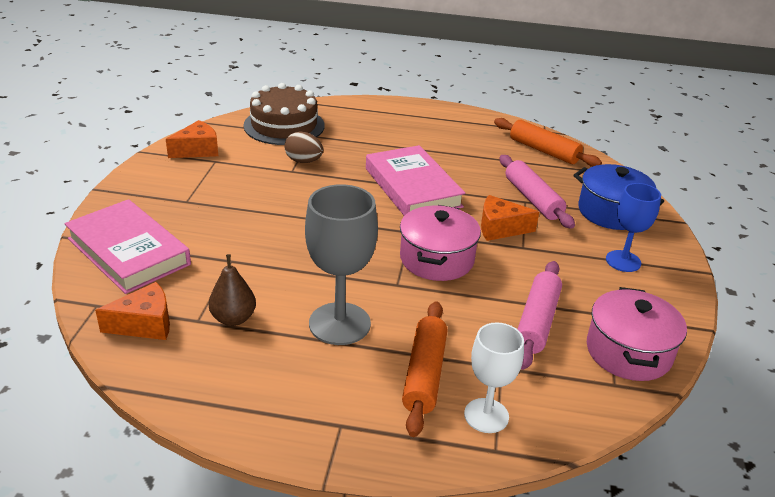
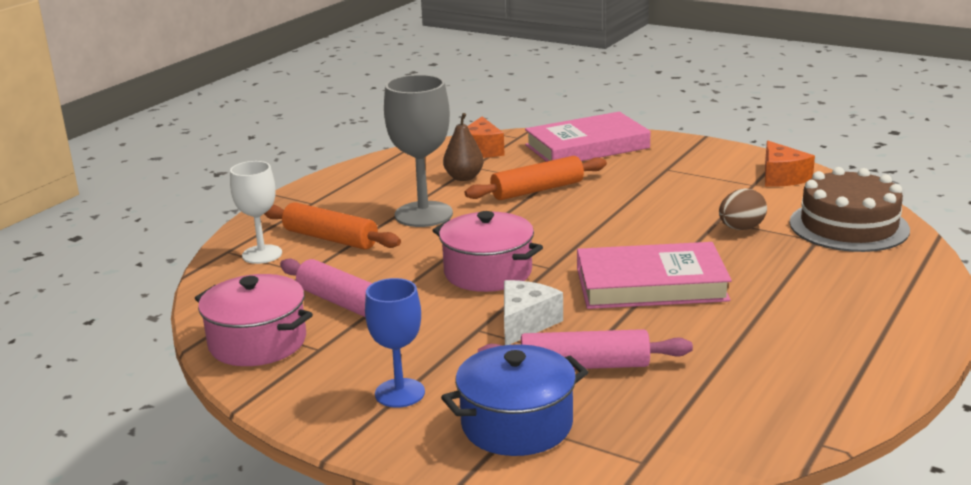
camera: 115 degrees right, 10 degrees down
orange cheese [481,195,539,241] -> white cheese [504,280,563,345]
orange rolling pin [494,118,602,167] -> orange rolling pin moved to [465,156,607,200]

